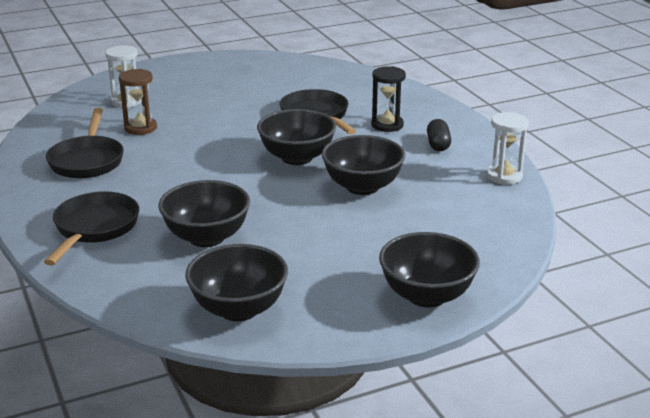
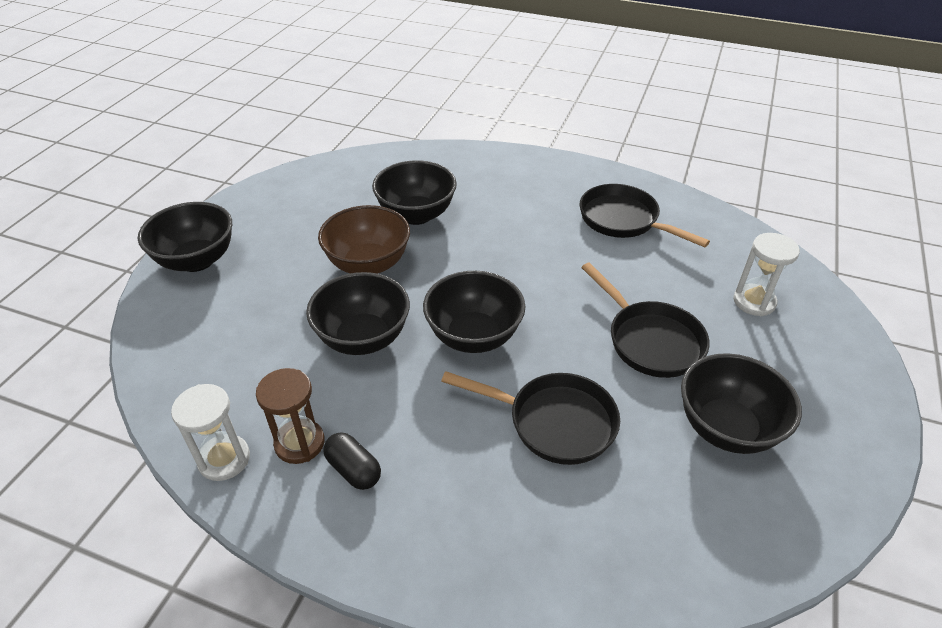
camera: 135 degrees right, 15 degrees up
black pan [44,191,139,266] -> black pan moved to [581,262,710,378]
brown hourglass [119,69,157,135] -> brown hourglass moved to [256,368,325,464]
black bowl [185,244,288,321] -> black bowl moved to [681,353,802,454]
black hourglass [371,66,406,132] -> none
none -> brown bowl [318,205,410,274]

